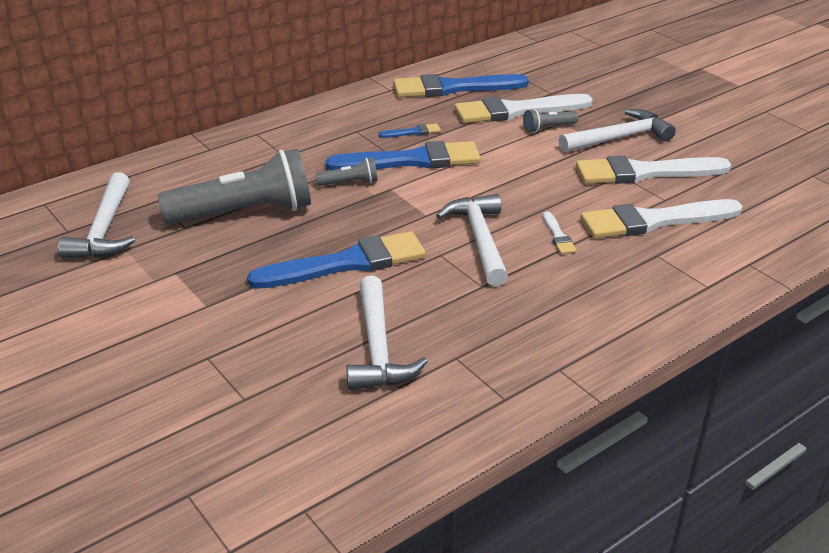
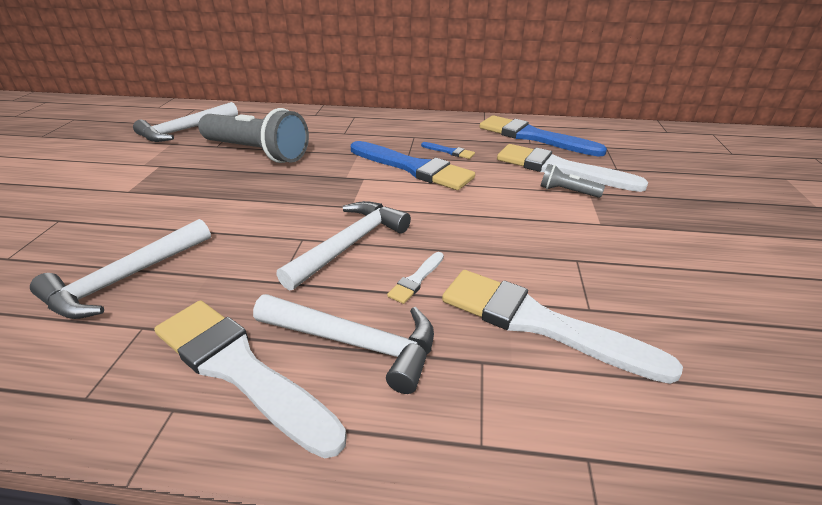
camera: 45 degrees right, 0 degrees up
blue brush [247,231,426,289] -> none
grey flashlight [316,158,377,186] -> none
white hammer [559,109,676,153] -> white hammer moved to [253,294,434,394]
white brush [576,156,731,184] -> white brush moved to [154,300,347,459]

